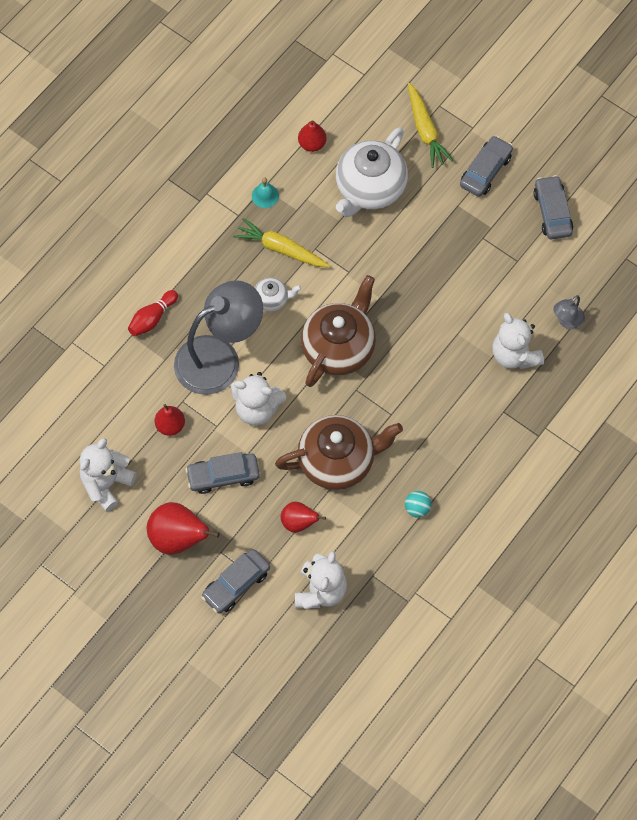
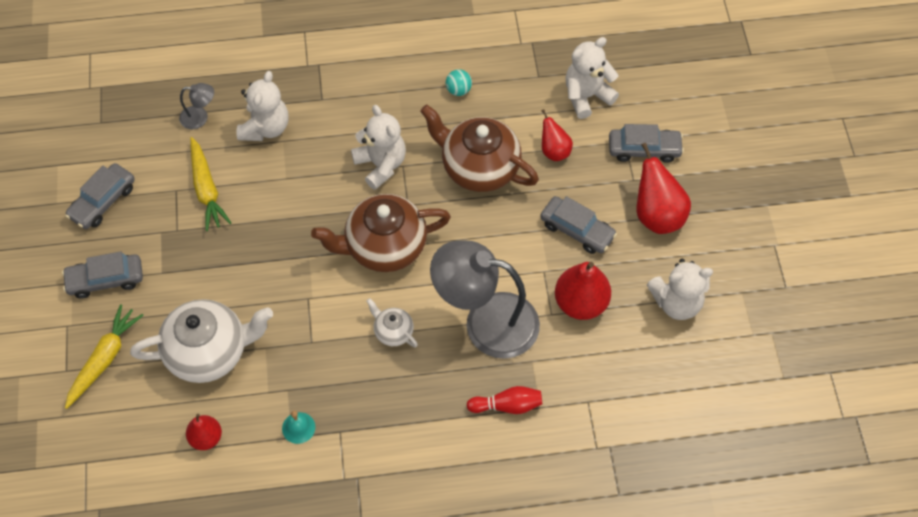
camera: 135 degrees left, 5 degrees down
red pear [155,404,185,436] -> red pear [555,262,611,320], size x1.67
white teddy bear [231,372,286,425] -> white teddy bear moved to [351,105,406,190]
yellow carrot [233,218,330,267] -> yellow carrot moved to [190,137,231,231]

